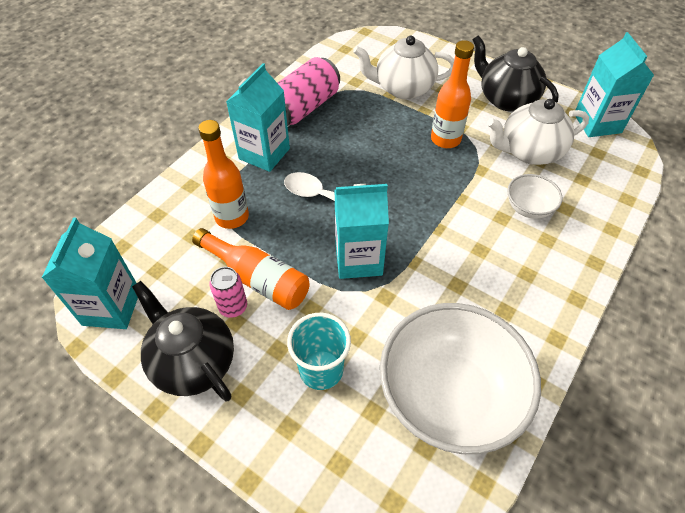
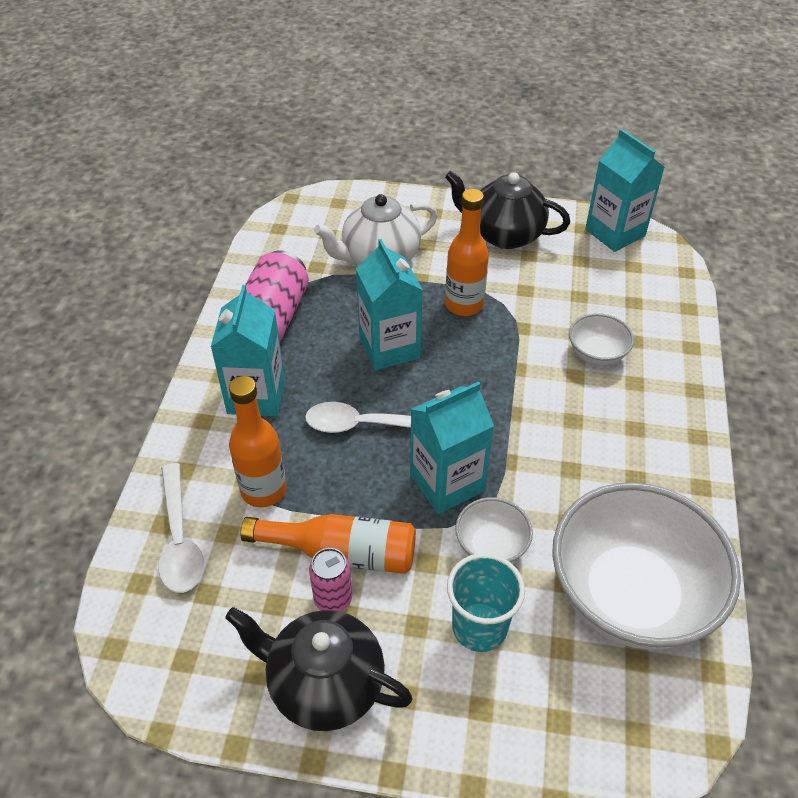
camera: 25 degrees left, 5 degrees down
turquoise carton [41,217,138,329] -> turquoise carton moved to [356,239,423,370]
white teapot [487,99,589,165] -> none
none -> white spoon [158,463,204,593]
none -> white bowl [455,497,533,563]

